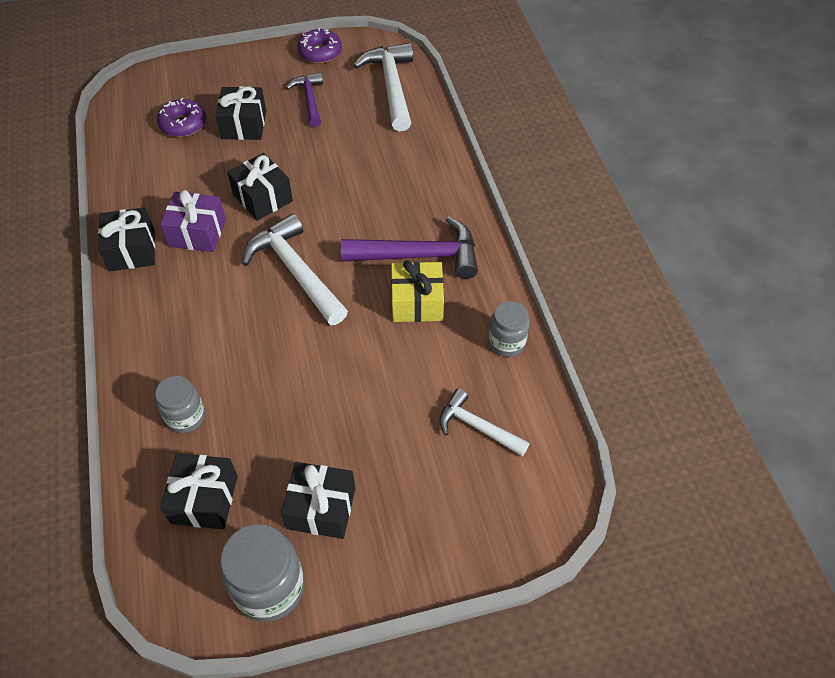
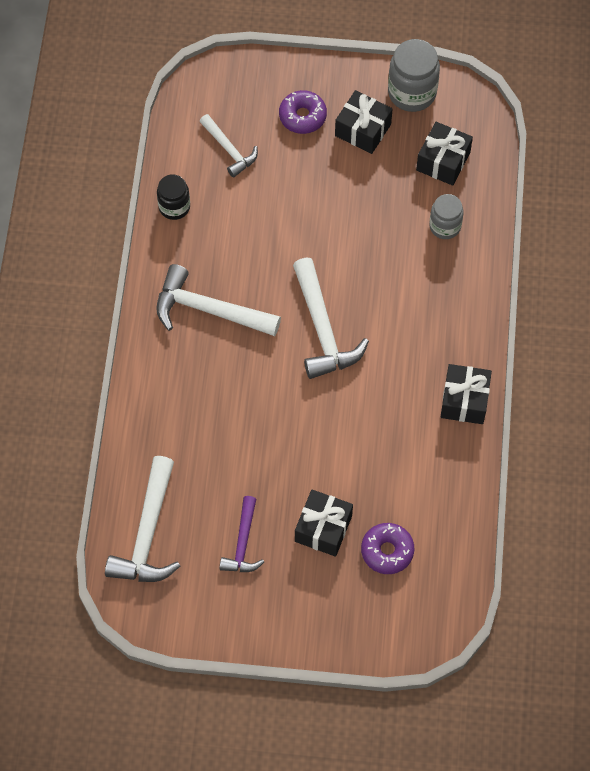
camera: 160 degrees left, 10 degrees up
purple gift [160,190,226,252] -> none
black gift [227,153,293,221] -> none
purple donut [297,28,342,64] -> purple donut moved to [279,90,327,134]
purple hammer [341,216,478,279] -> white hammer [156,264,281,336]
yellow gift [391,260,444,322] -> none
grey jar [488,301,530,357] -> black jar [157,174,190,220]

